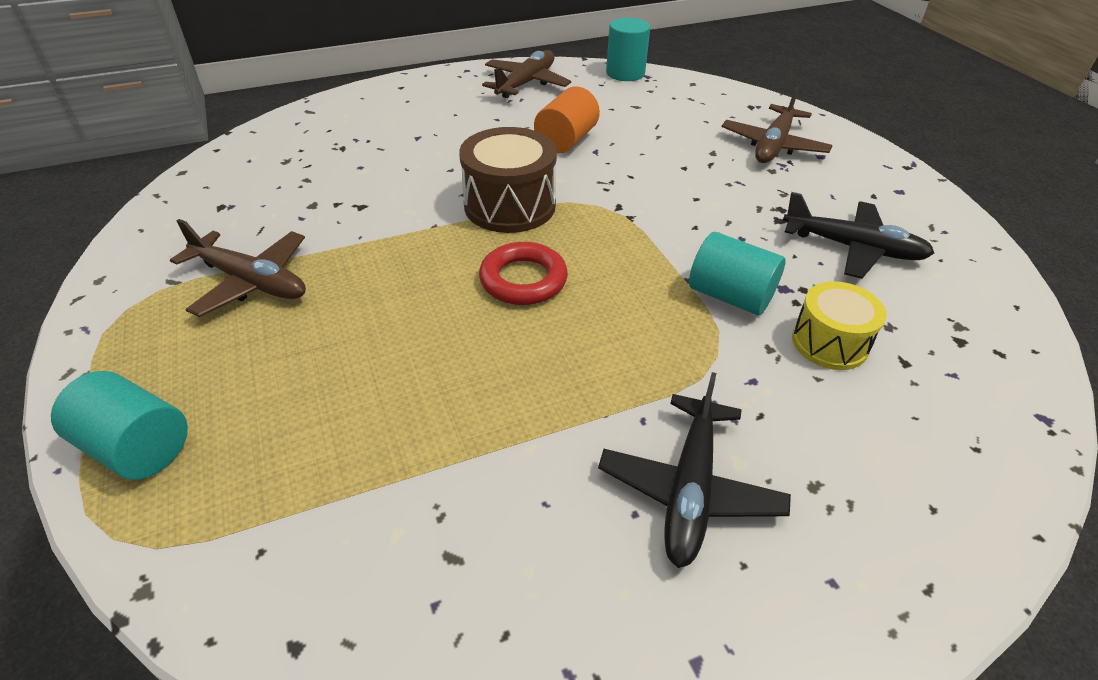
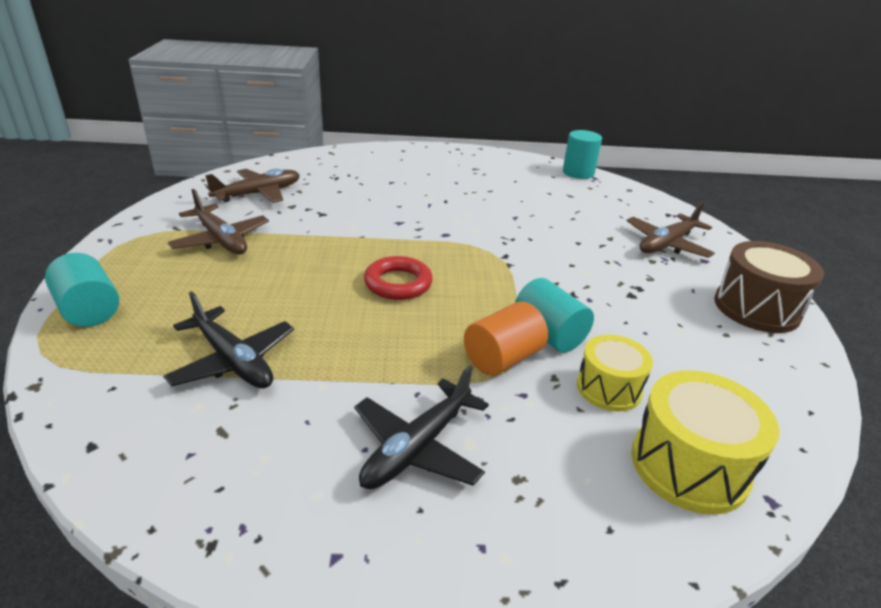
camera: 20 degrees right, 10 degrees down
brown drum [459,127,557,233] -> brown drum moved to [714,241,824,333]
brown plane [482,50,571,98] -> brown plane moved to [205,168,300,203]
orange cylinder [534,87,600,153] -> orange cylinder moved to [464,301,548,376]
black plane [783,192,934,279] -> black plane moved to [163,291,294,388]
none -> yellow drum [631,370,780,514]

